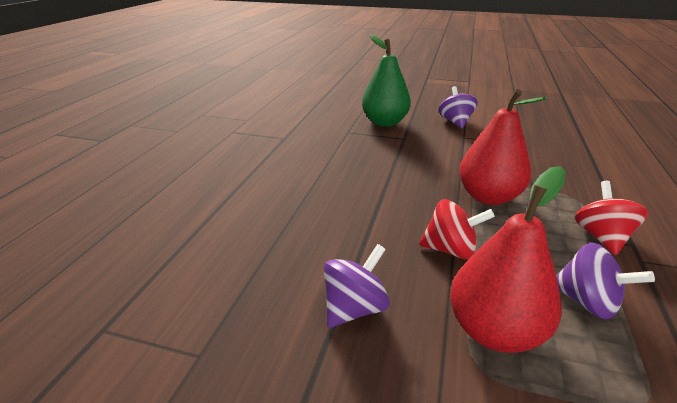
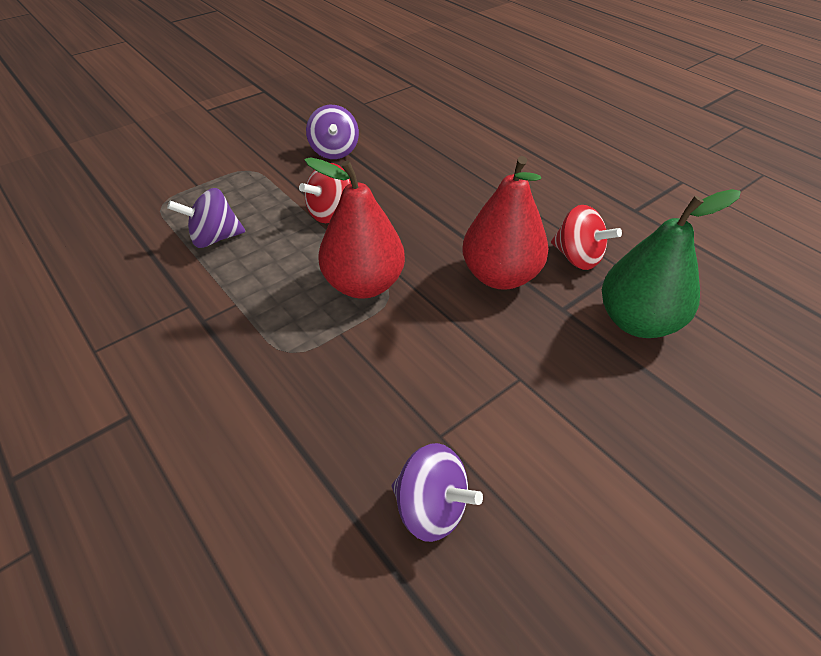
camera: 125 degrees right, 15 degrees up
purple spinning top [439,86,478,128] -> purple spinning top moved to [392,443,483,542]
red pear [450,166,566,353] -> red pear moved to [462,156,548,290]
red spinning top [575,181,648,255] -> red spinning top moved to [551,205,622,270]

